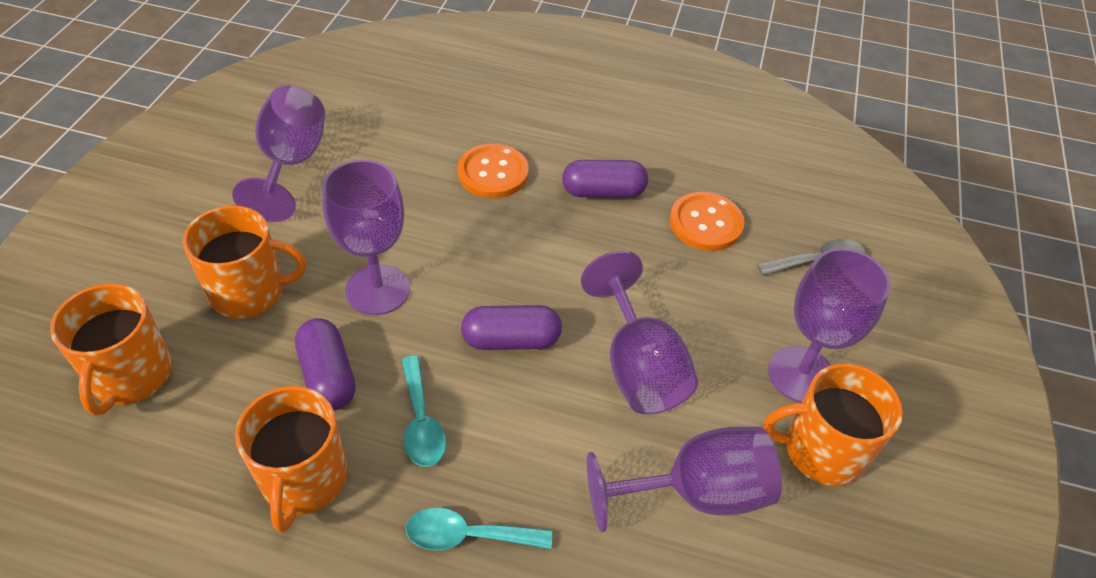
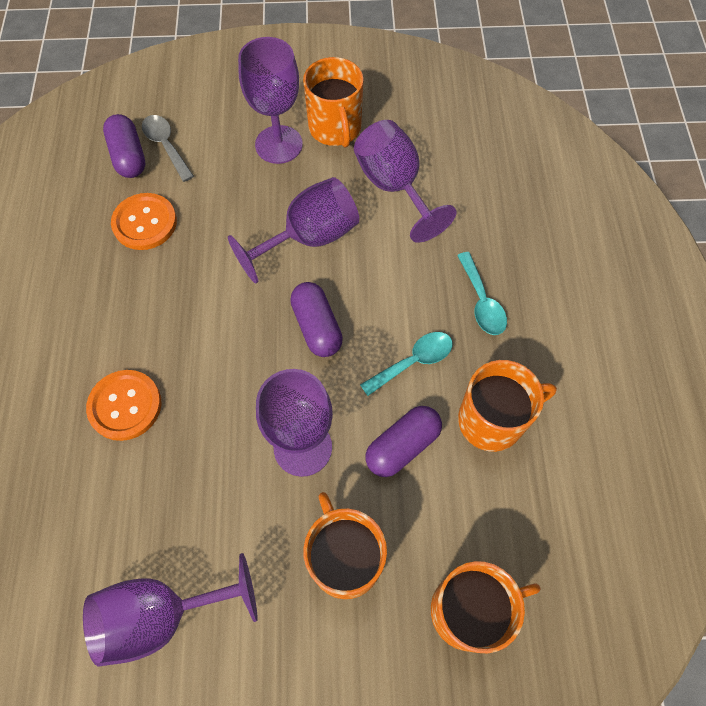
camera: 105 degrees left, 15 degrees up
purple capsule [562,160,648,198] -> purple capsule moved to [103,114,145,178]

